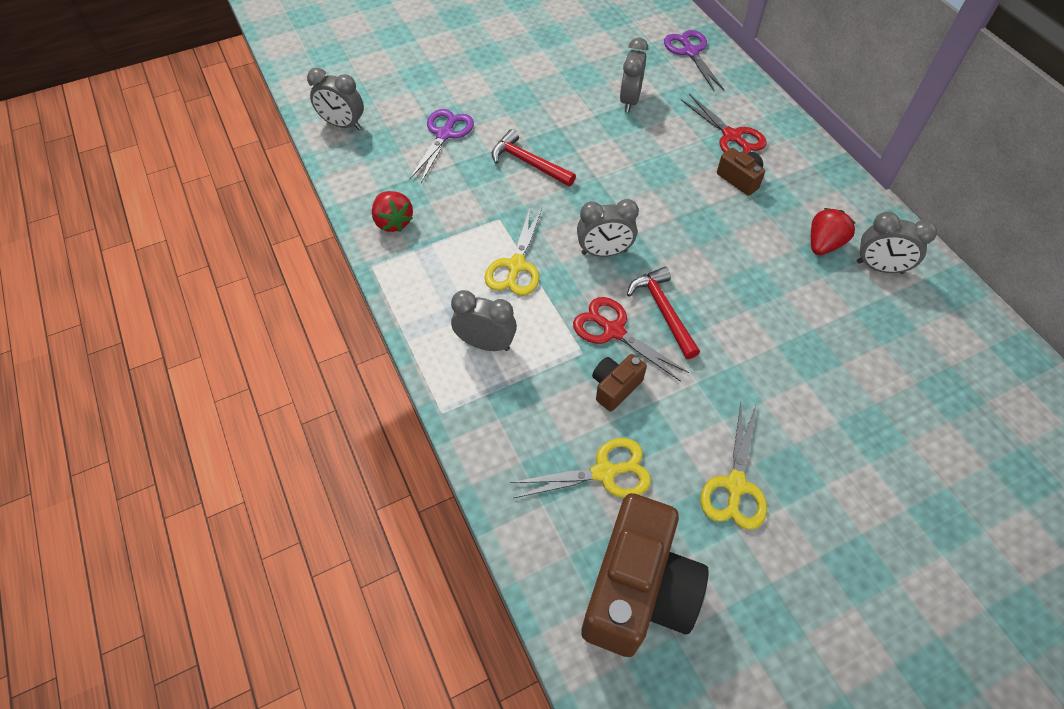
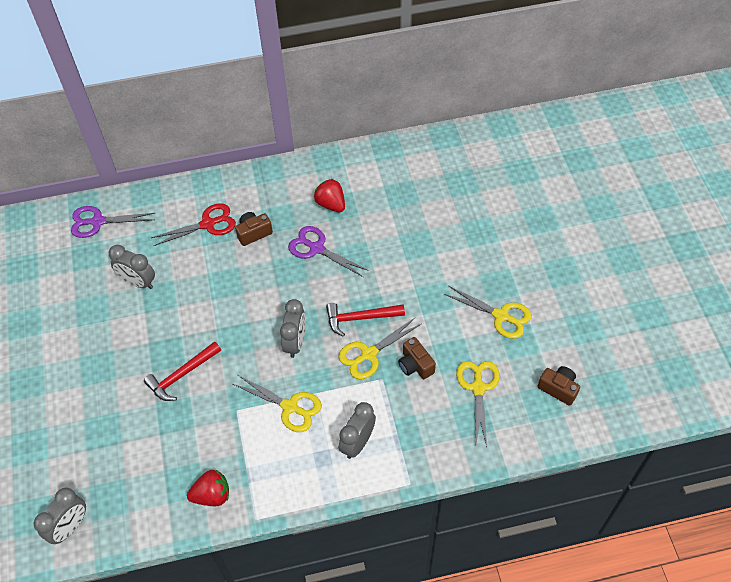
camera: 75 degrees left, 0 degrees up
purple scissors [410,109,474,183] -> purple scissors moved to [288,226,369,277]
red scissors [573,297,689,382] -> yellow scissors [338,318,421,379]
brown camera [581,493,709,657] -> brown camera [538,366,580,406], size x0.46
grey clock [857,212,937,274] -> none

